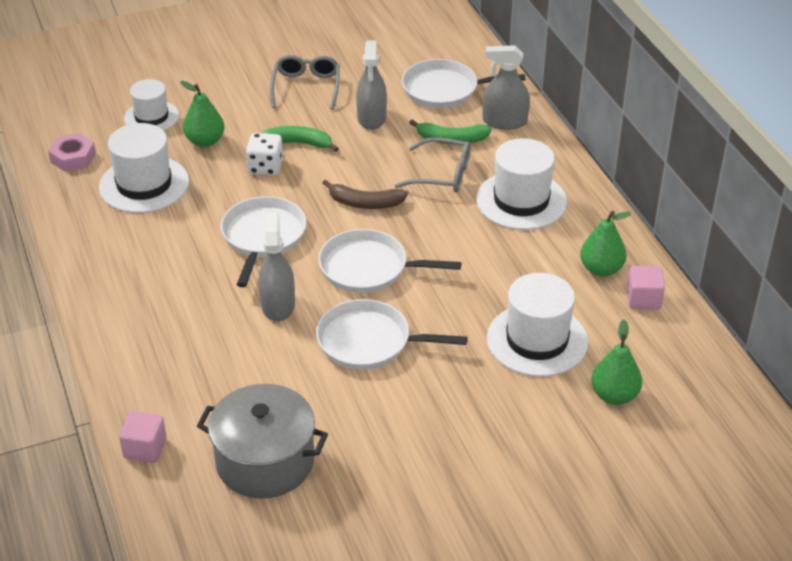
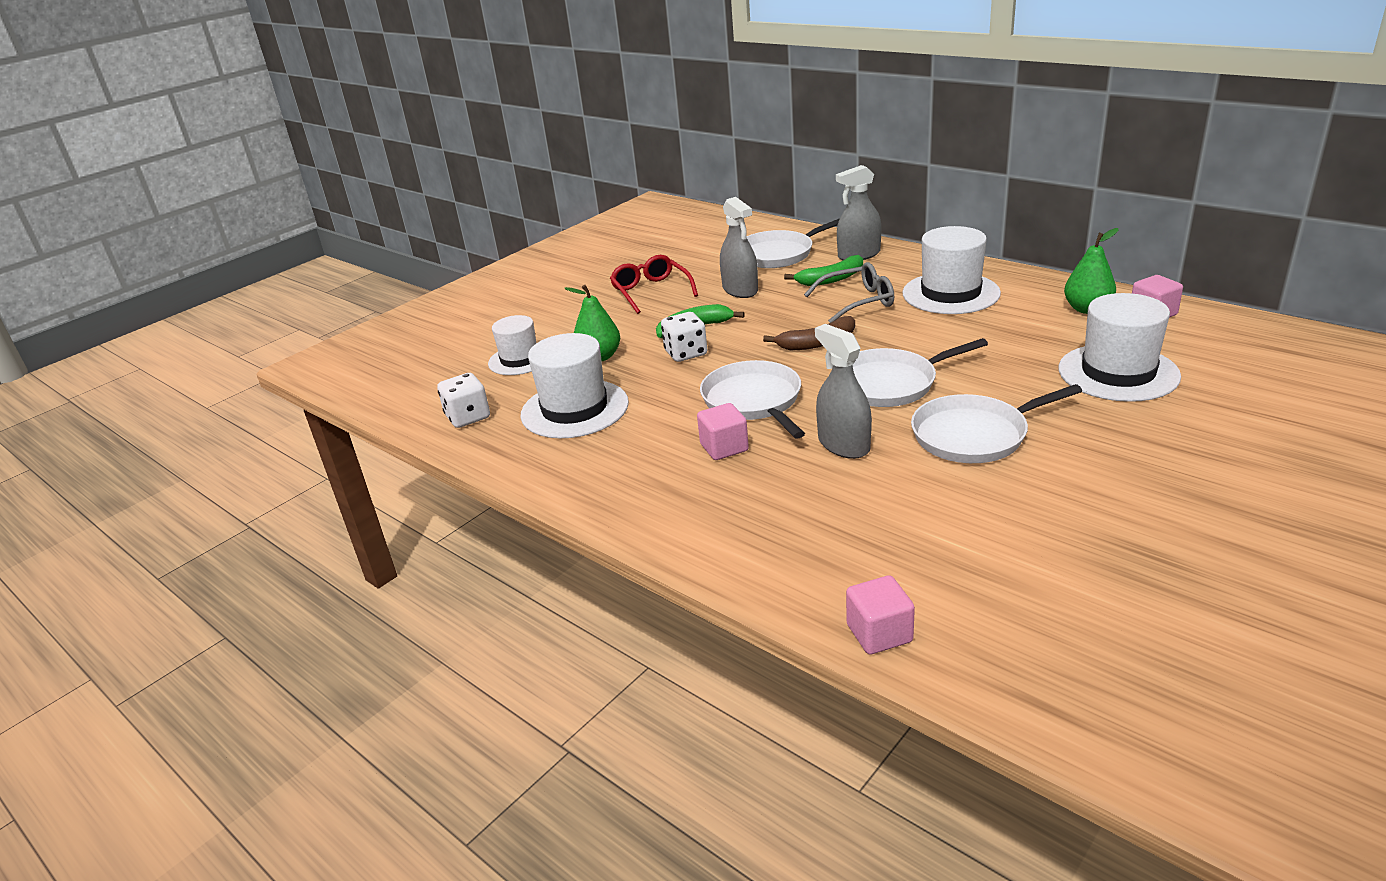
camera: 25 degrees left, 10 degrees down
pink nut [48,133,96,172] -> white dice [437,373,490,428]
grey pot [197,384,328,498] -> none
grey glasses [270,55,340,110] -> red glasses [610,255,698,314]
green pear [591,320,642,405] -> none
none -> pink cube [697,403,749,460]

